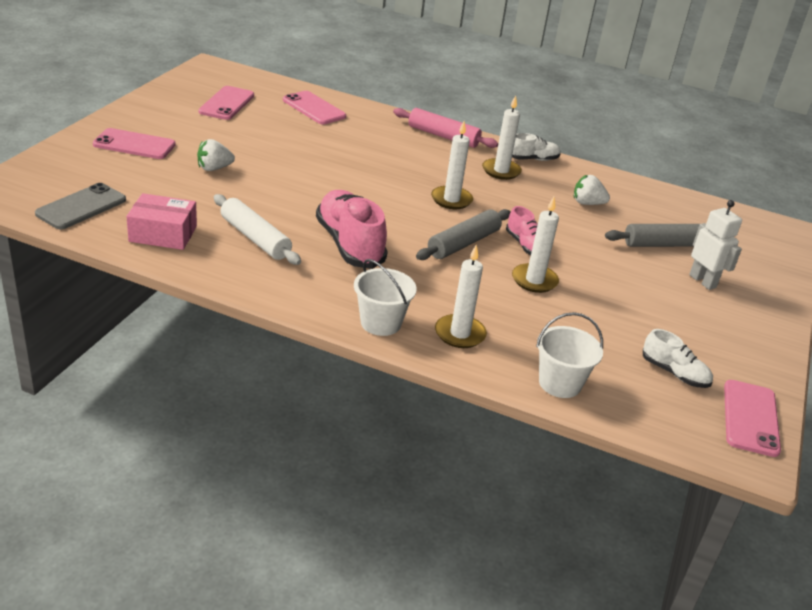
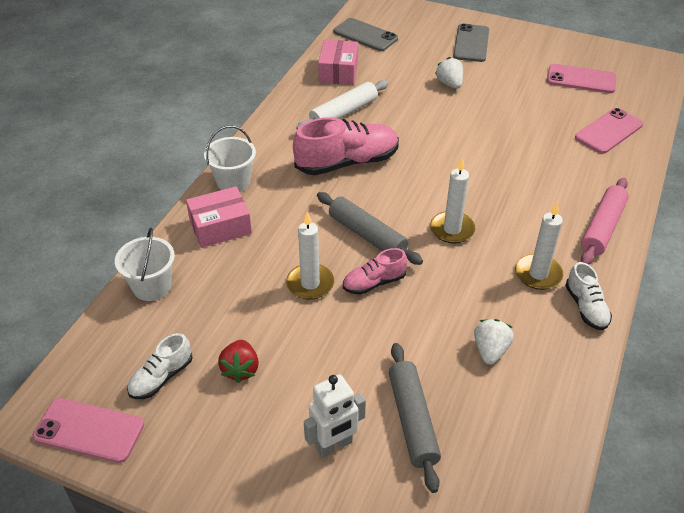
camera: 95 degrees right, 10 degrees up
pink phone [93,128,176,159] -> grey phone [453,24,489,62]
white candle [435,245,487,348] -> pink box [186,187,252,248]
none -> red strawberry [218,340,259,383]

